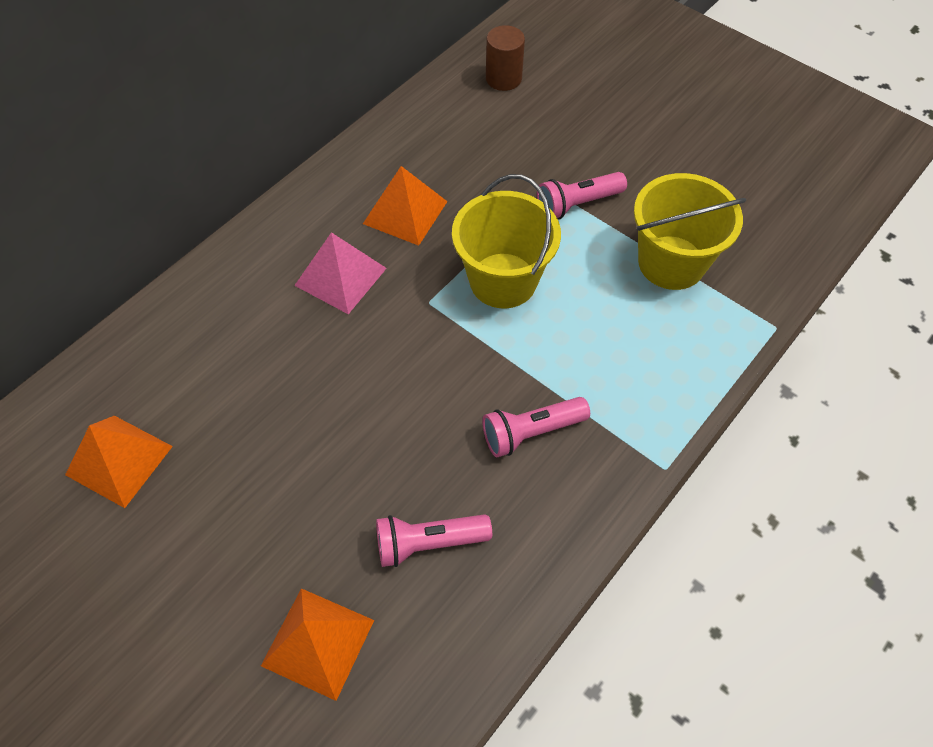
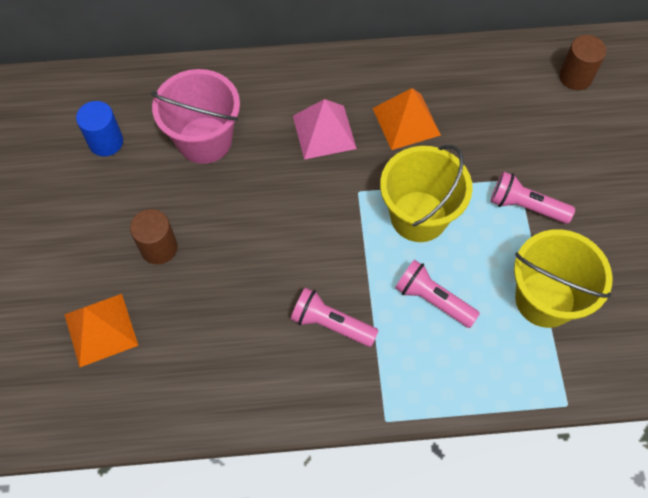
camera: 45 degrees right, 5 degrees up
orange pyramid [65,416,173,508] -> blue cylinder [76,101,123,156]
pink flashlight [376,514,492,567] -> pink flashlight moved to [395,260,480,328]
none -> brown cylinder [130,209,177,265]
none -> pink bucket [151,69,240,164]

